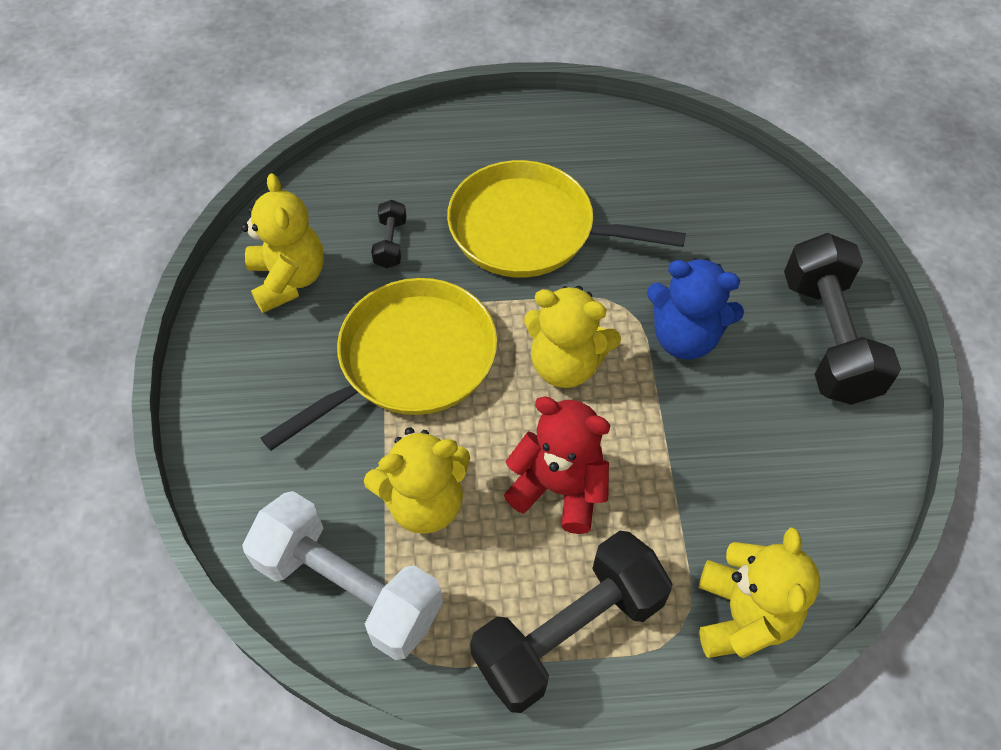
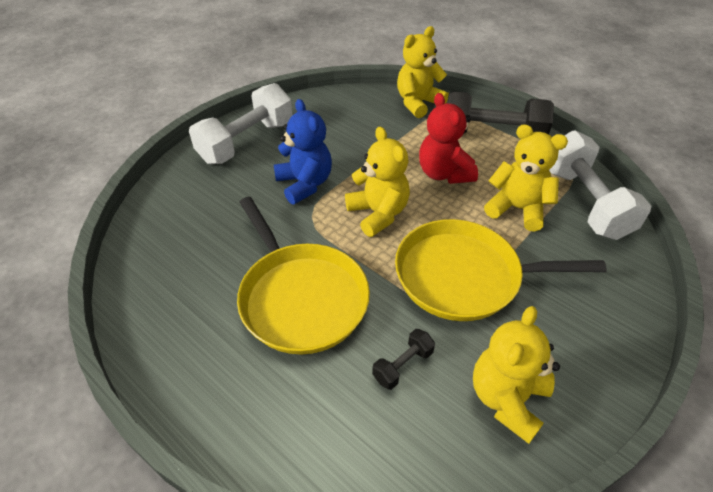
camera: 135 degrees left, 10 degrees down
black dumbbell [784,233,901,405] -> white dumbbell [189,83,293,164]

